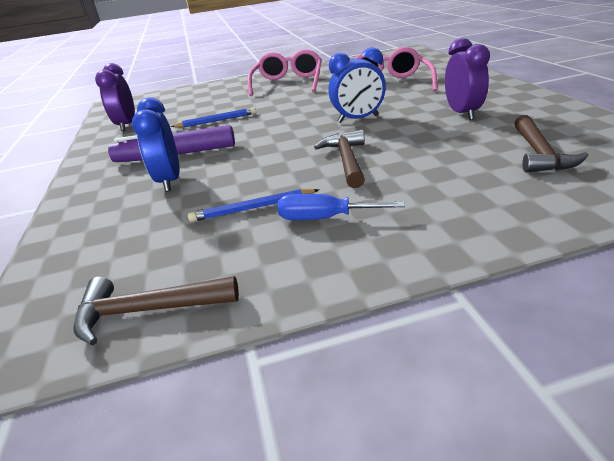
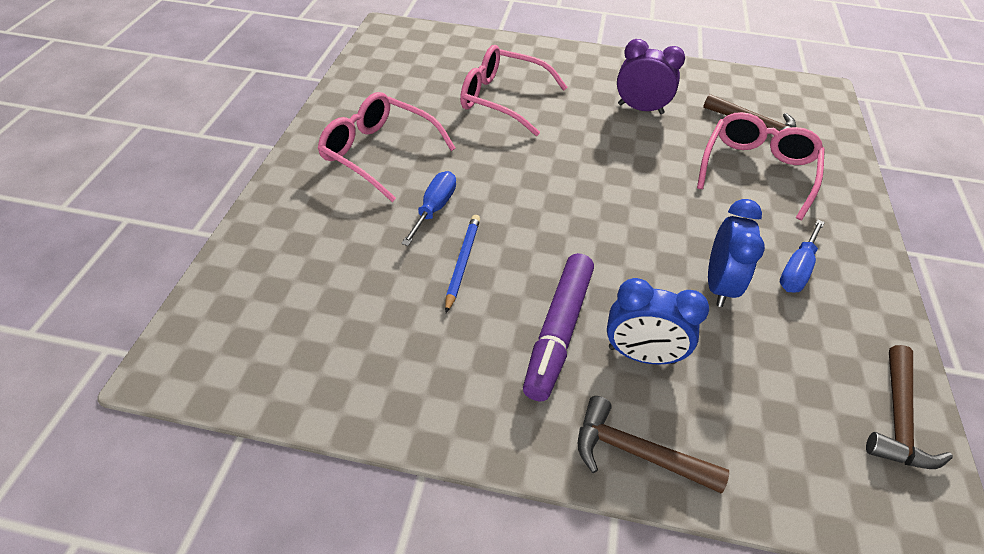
camera: 70 degrees left, 15 degrees up
purple clock [95,63,135,131] -> none
blue pencil [188,189,320,222] -> none
brown hammer [314,130,365,188] -> brown hammer moved to [578,396,729,493]
blue clock [328,47,386,123] -> blue clock moved to [708,199,765,307]
none -> blue screwdriver [401,171,456,246]
none -> pink glasses [697,112,825,220]

